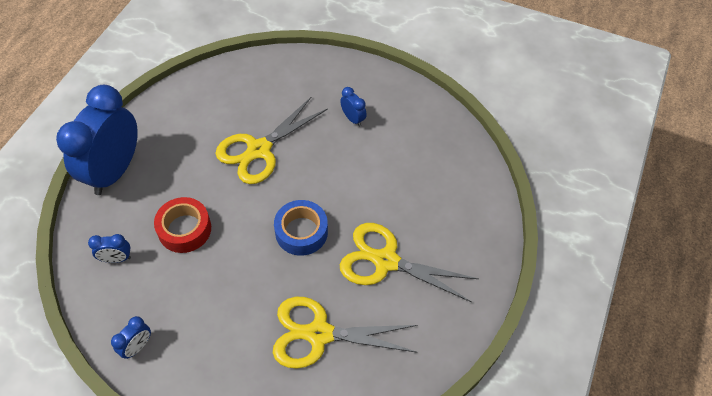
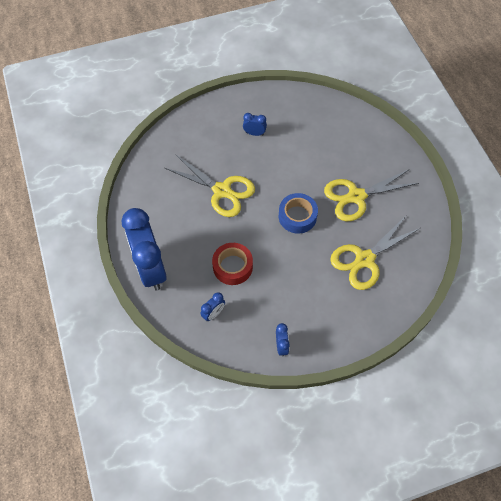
camera: 40 degrees left, 5 degrees up
yellow scissors [215,97,328,184] -> yellow scissors turned 60 degrees counterclockwise [165,154,255,217]

